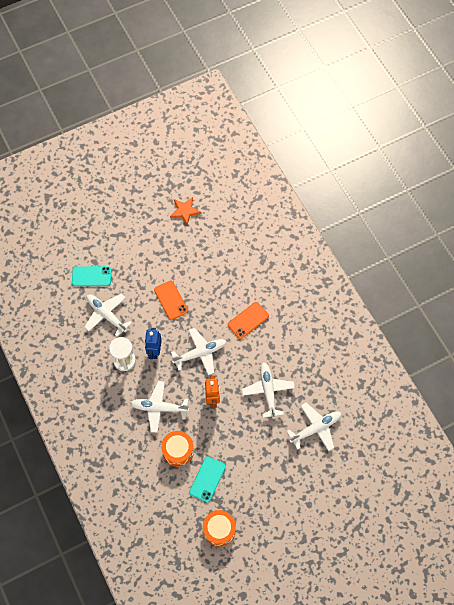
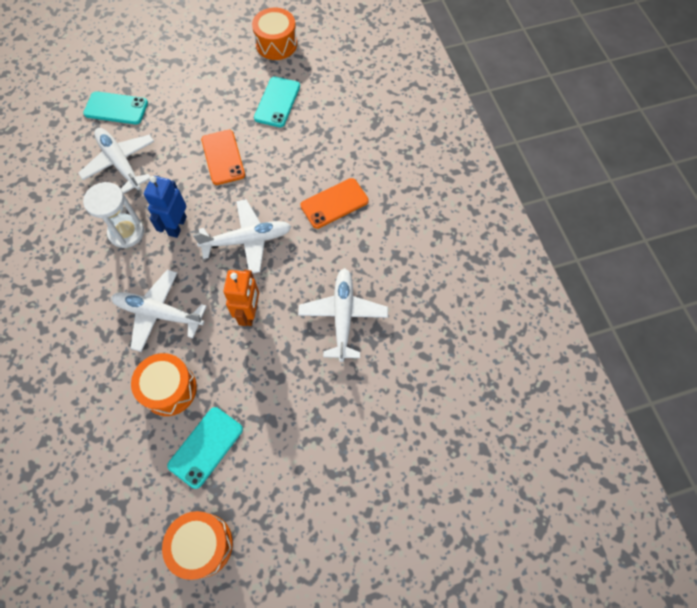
camera: 10 degrees right, 0 degrees up
orange star [170,197,201,225] -> orange drum [252,8,297,60]
white plane [287,403,341,451] -> none
none -> turquoise phone [254,77,300,127]

